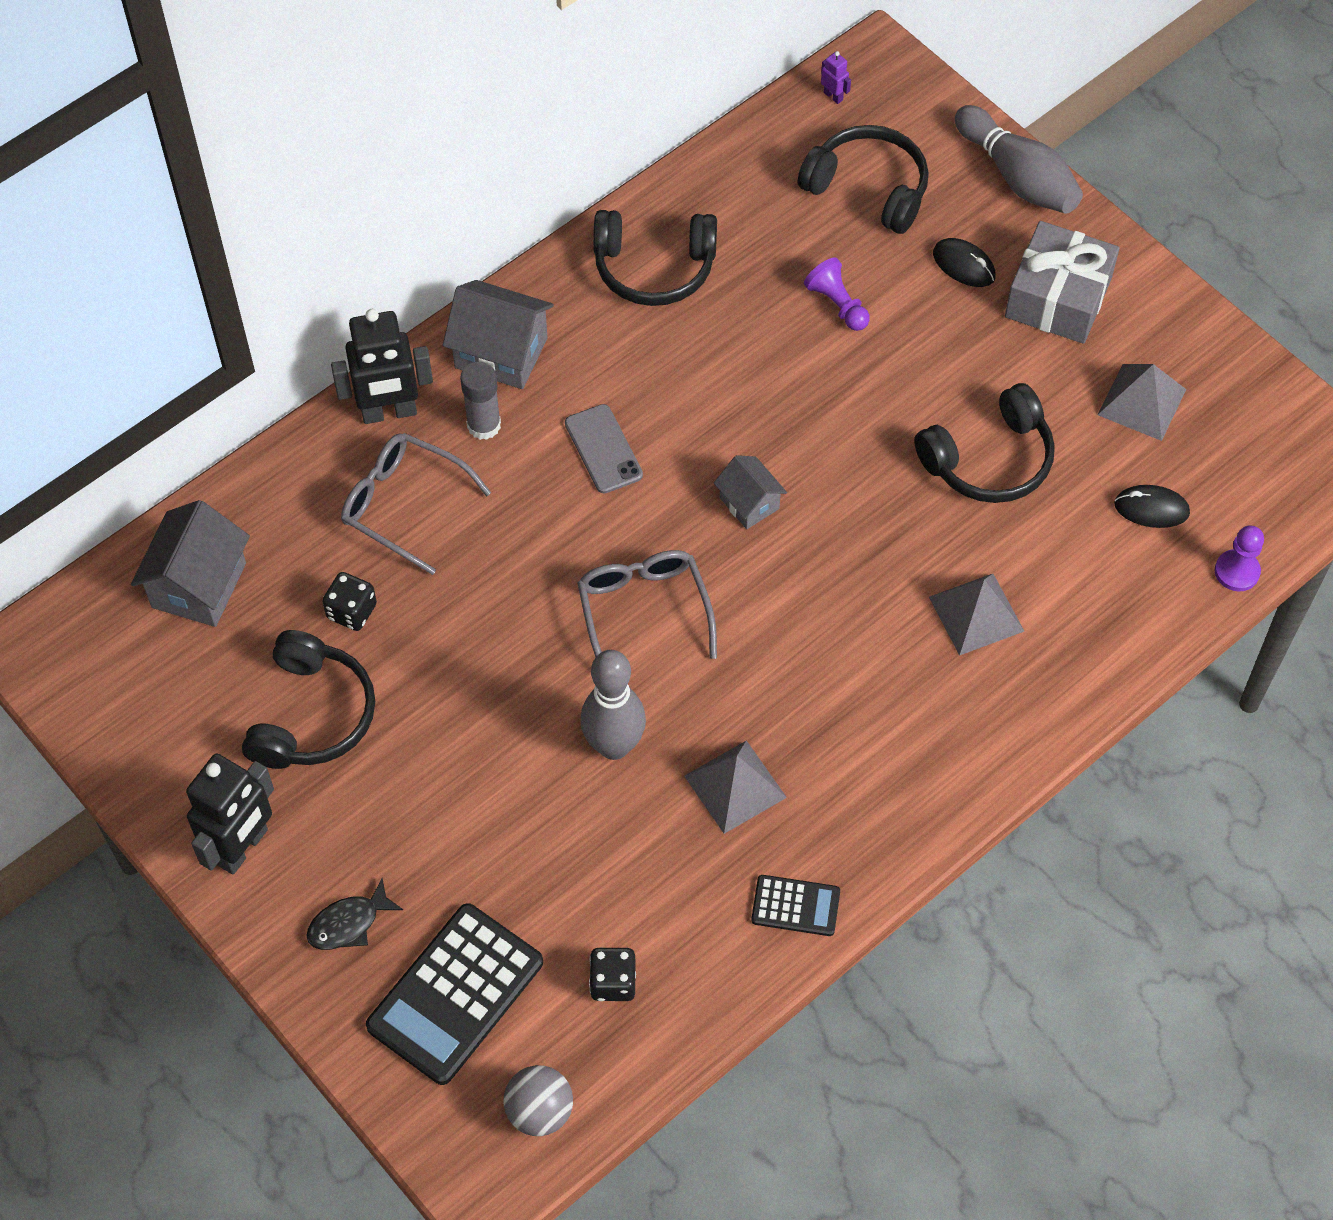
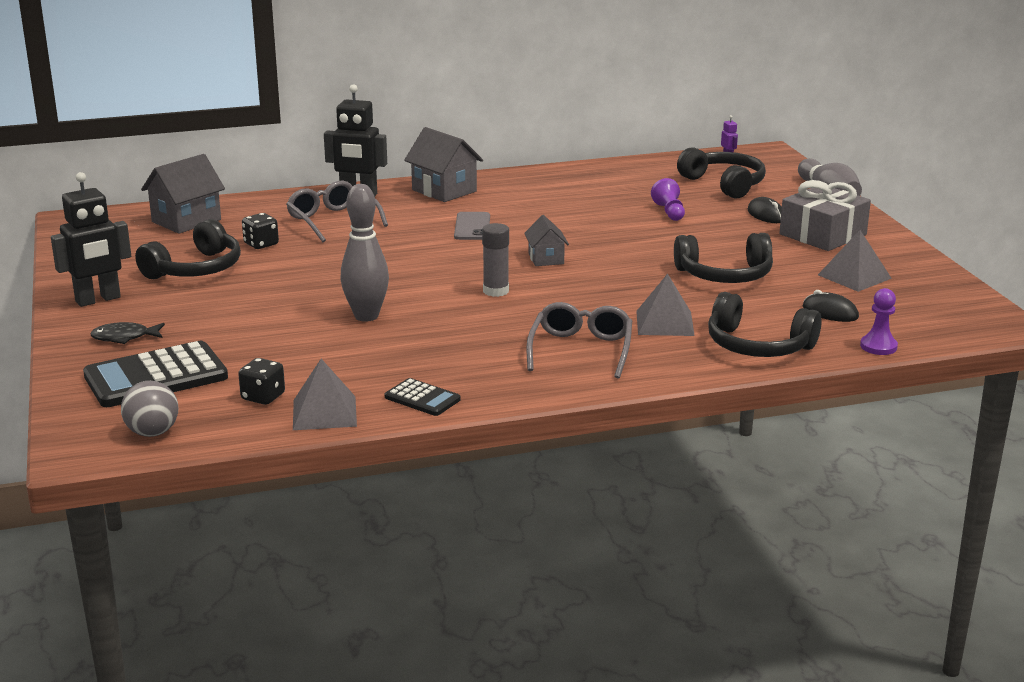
camera: 25 degrees right, 35 degrees down
grey glue stick [460,362,501,440] -> grey glue stick moved to [482,223,509,297]
grey glasses [577,550,717,659] -> grey glasses moved to [526,302,632,379]
black headphones [593,210,717,306] -> black headphones moved to [708,292,822,357]
grey pyramid [684,740,787,834] -> grey pyramid moved to [293,359,357,430]

